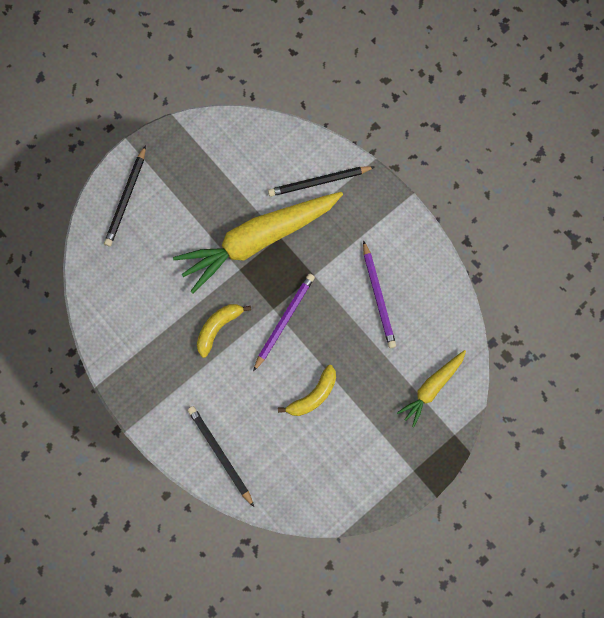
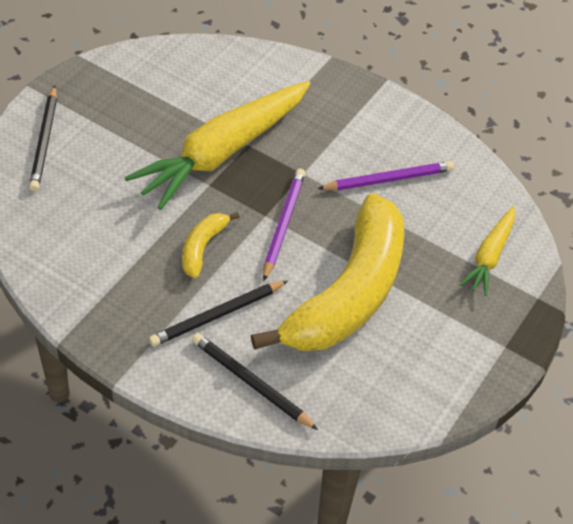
camera: 20 degrees left, 25 degrees down
black pencil [268,166,375,197] -> black pencil moved to [149,280,288,346]
yellow banana [278,365,336,416] -> yellow banana [251,193,404,351], size x2.43
purple pencil [363,240,396,348] -> purple pencil turned 75 degrees counterclockwise [317,161,454,191]

